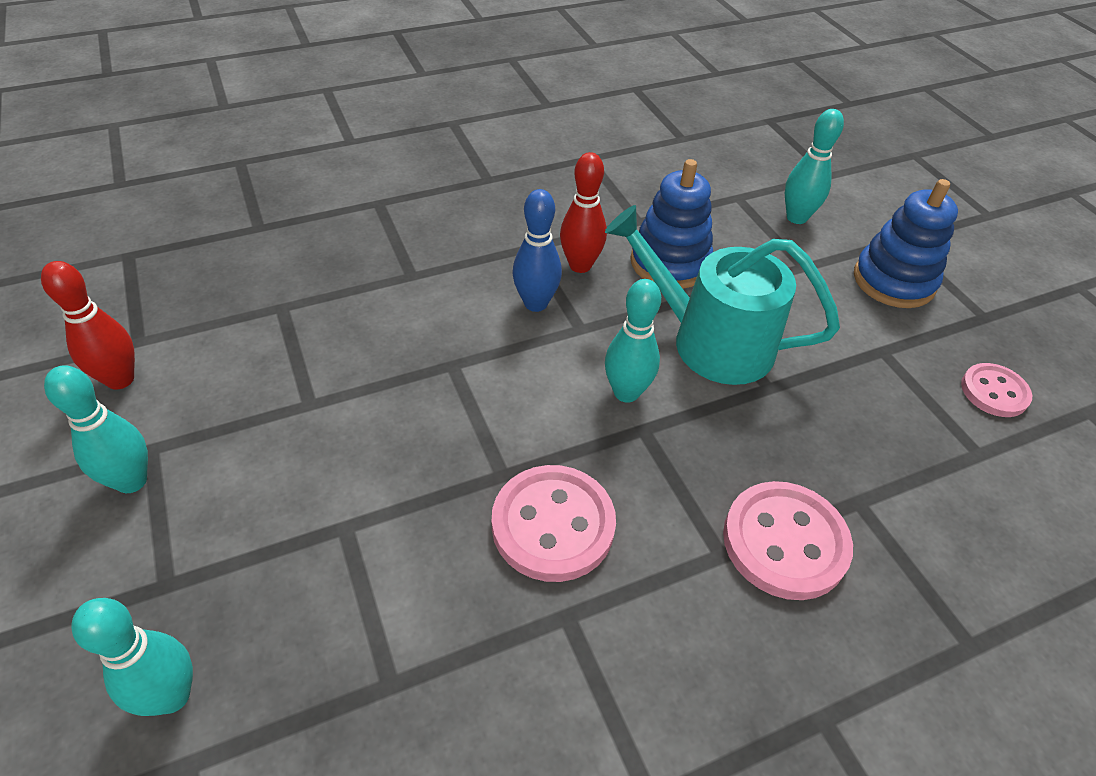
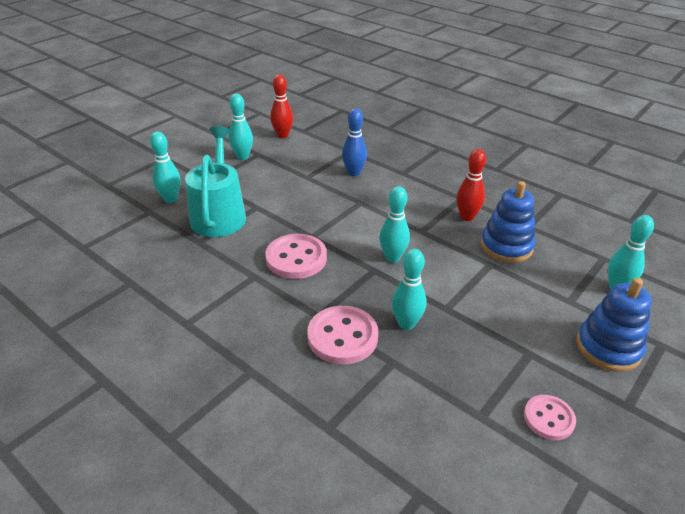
camera: 65 degrees right, 10 degrees down
blue bowling pin [512,189,562,312] -> blue bowling pin moved to [342,108,367,176]
turquoise watering can [605,205,840,385] -> turquoise watering can moved to [185,126,246,237]
none -> turquoise bowling pin [392,249,426,330]

